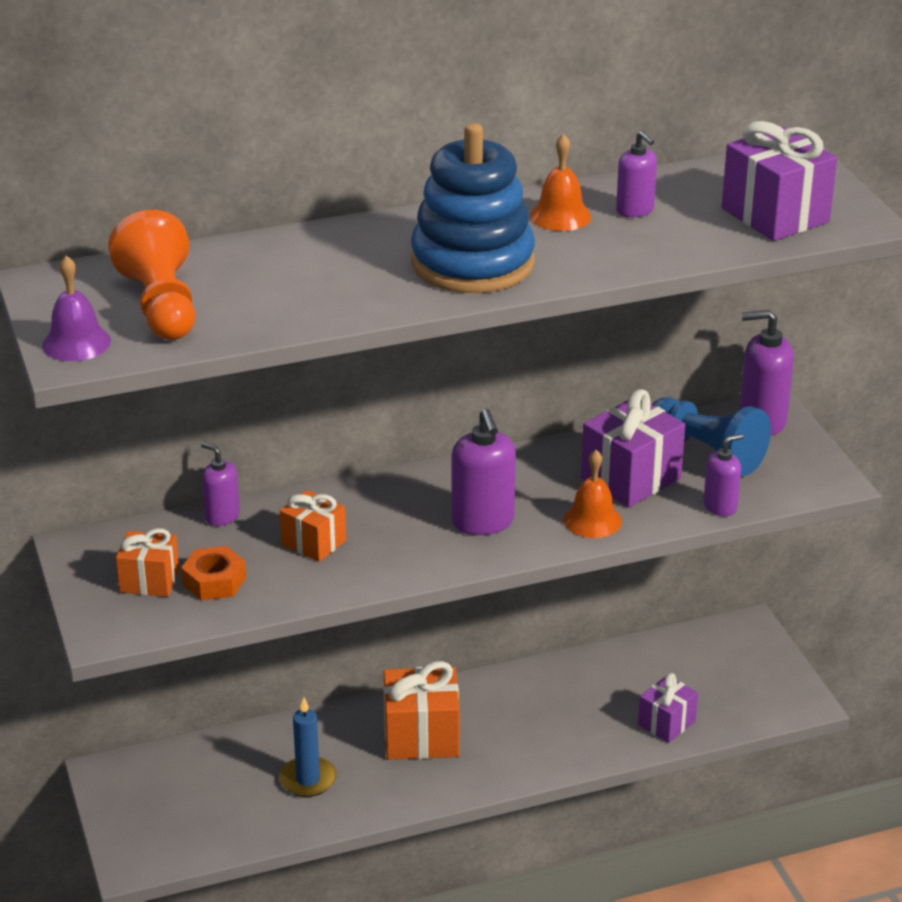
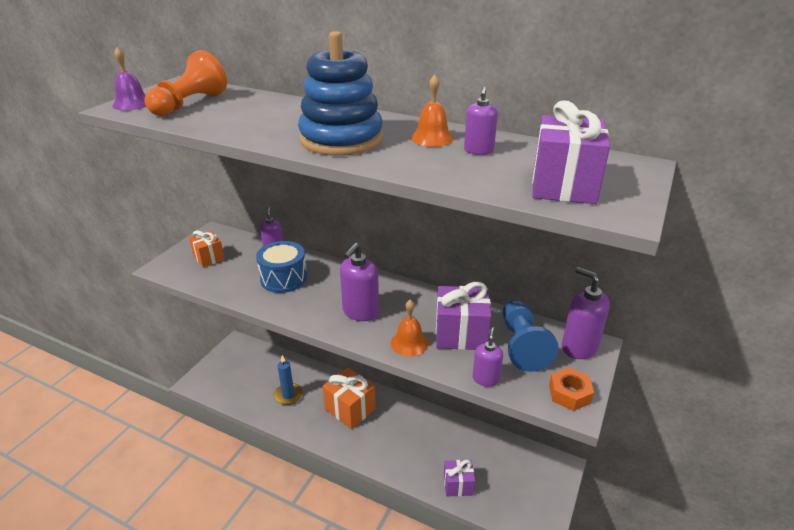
camera: 45 degrees right, 0 degrees up
orange nut [181,546,246,601] -> orange nut moved to [549,367,594,411]
orange gift [280,490,346,562] -> blue drum [256,241,307,293]
purple soap dispenser [703,434,743,516] -> purple soap dispenser turned 90 degrees counterclockwise [473,327,503,387]

